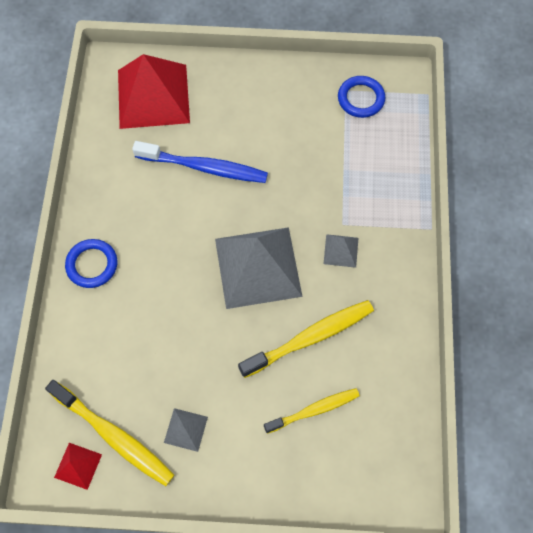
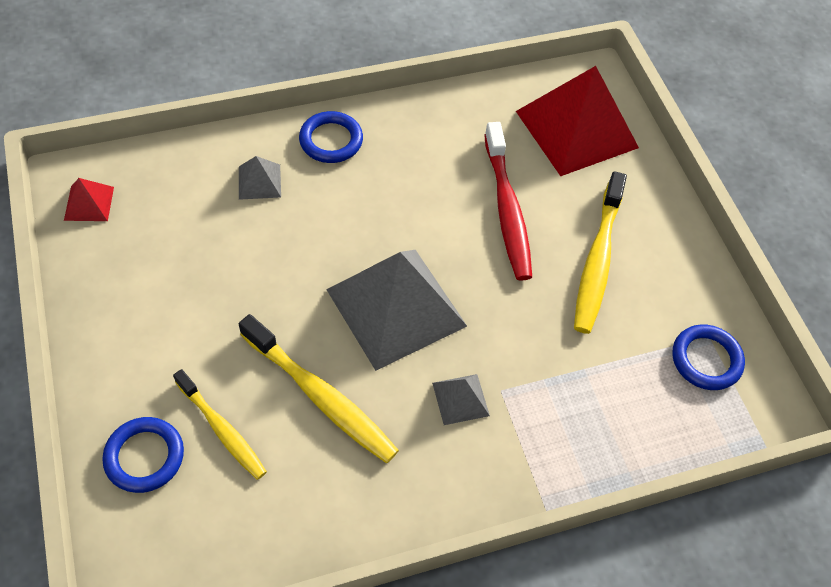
camera: 65 degrees right, 10 degrees down
yellow toothbrush [45,380,174,486] -> yellow toothbrush moved to [574,171,627,334]
blue toothbrush [132,141,268,183] -> red toothbrush [484,122,532,281]
grey pyramid [164,408,208,452] -> grey pyramid moved to [239,156,281,200]
none -> blue ring [102,417,184,493]

